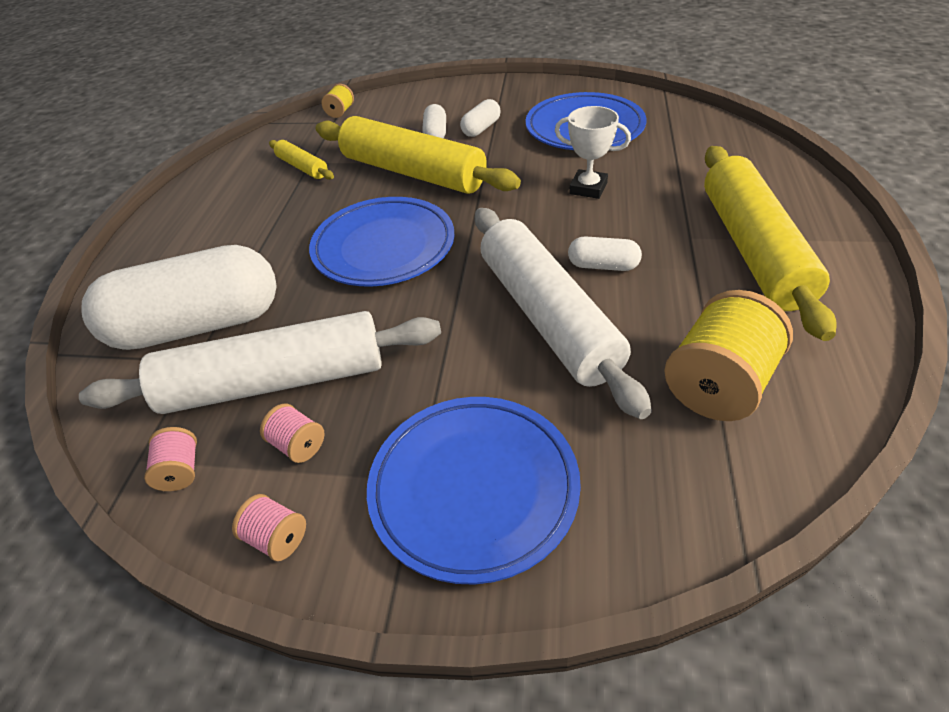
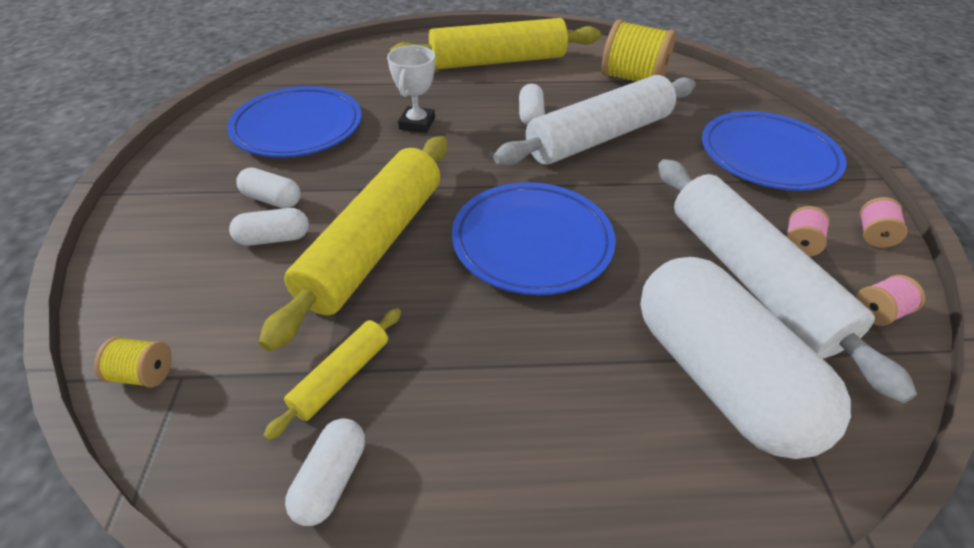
camera: 105 degrees left, 0 degrees up
none -> white capsule [285,418,365,526]

